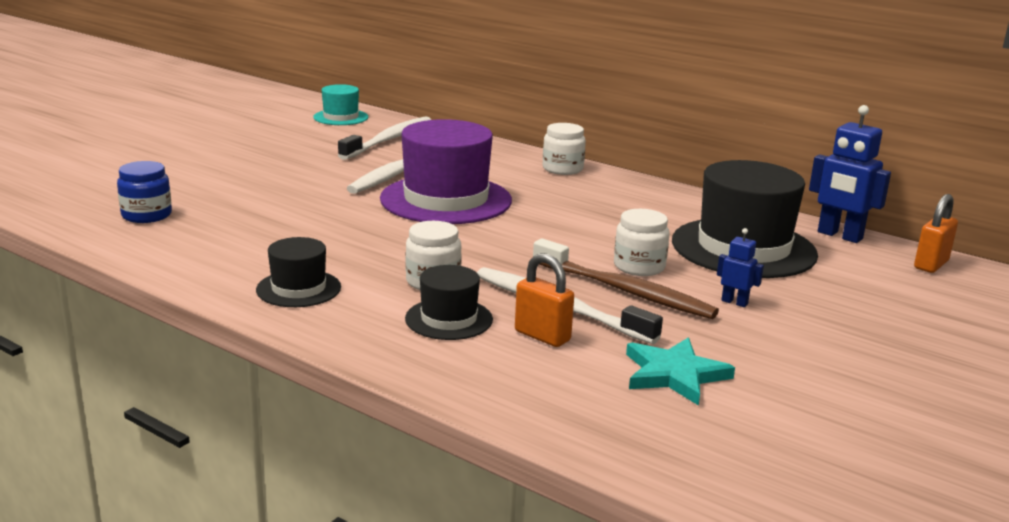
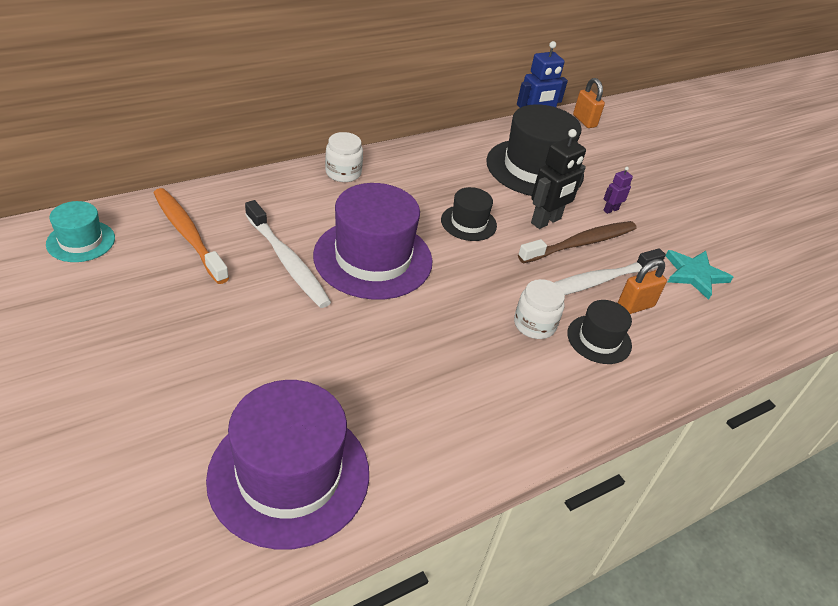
camera: 70 degrees left, 20 degrees up
blue jar [117,161,172,223] -> purple hat [206,380,369,550]
black hat [256,237,341,307] -> black hat moved to [441,187,497,241]
white toothbrush [338,116,431,160] -> orange toothbrush [154,188,229,284]
white jar [614,209,669,276] -> black robot [531,129,586,229]
blue robot [717,228,764,307] -> purple robot [604,167,633,214]

